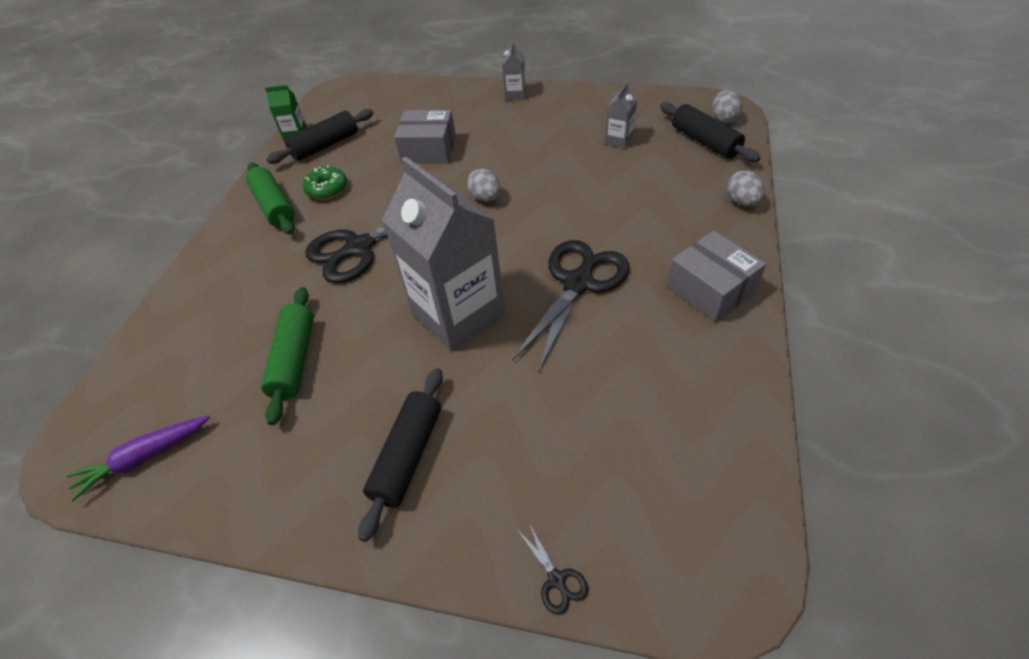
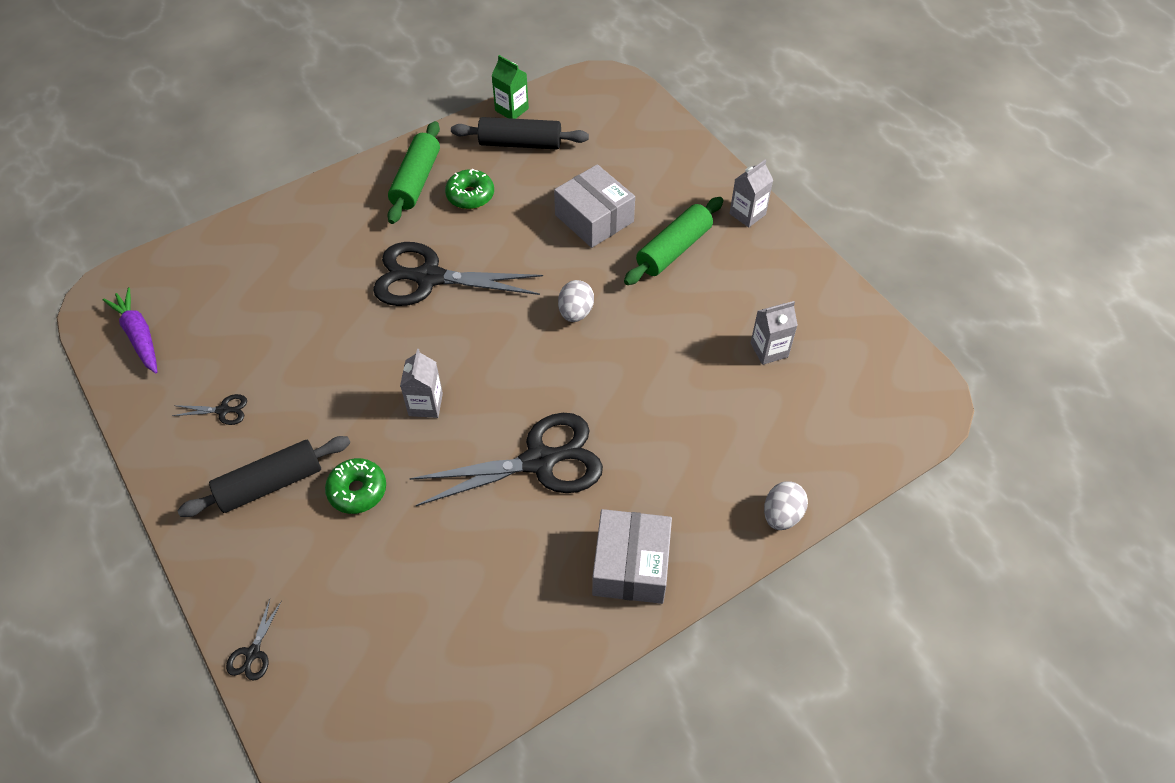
camera: 40 degrees right, 5 degrees up
purple carrot [66,416,210,502] -> purple carrot turned 45 degrees clockwise [103,287,158,374]
green rolling pin [261,287,314,425] -> green rolling pin moved to [624,197,723,285]
grey carton [382,156,505,351] -> grey carton [400,349,443,418], size x0.42
black rolling pin [660,102,760,162] -> none
grey egg [712,90,742,124] -> none
none -> black scissors [172,394,247,425]
none -> green donut [325,458,386,514]

